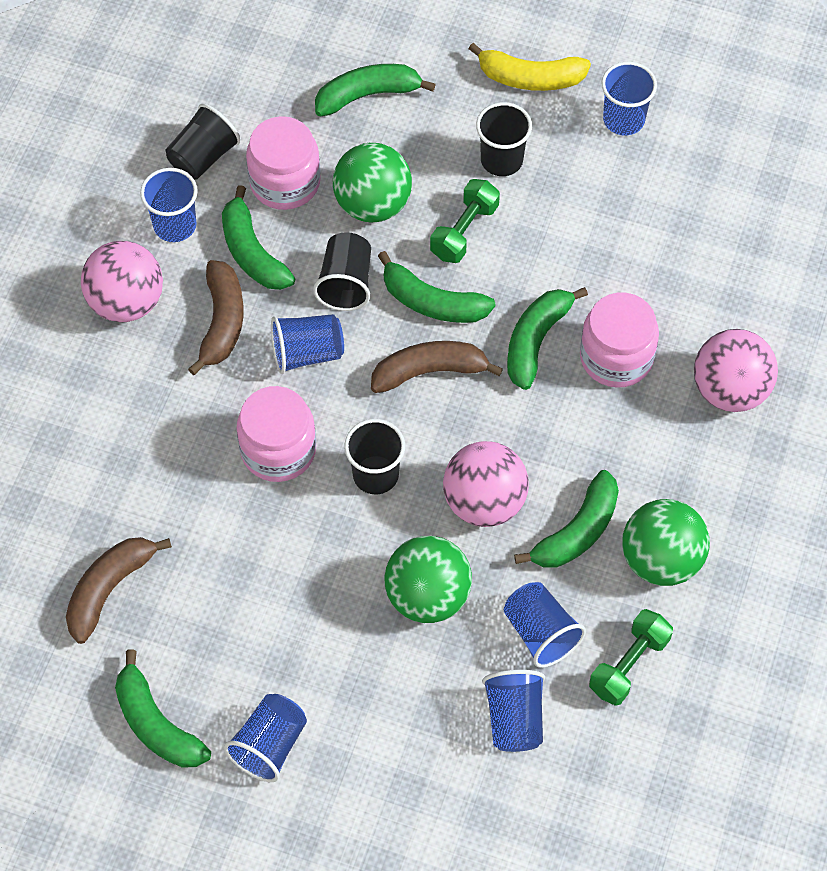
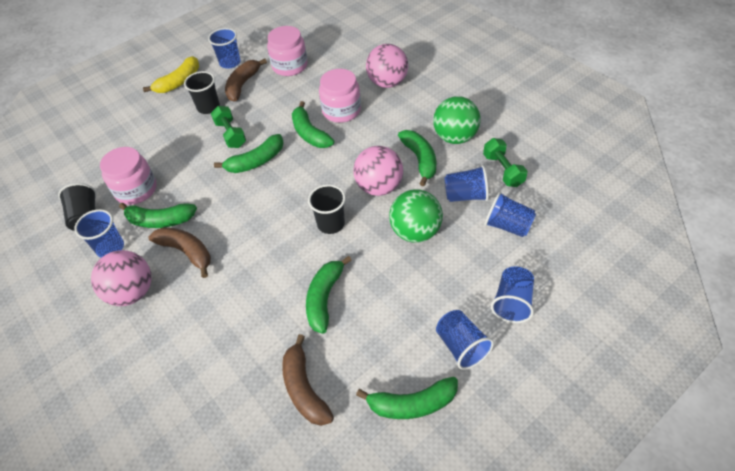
camera: 55 degrees left, 10 degrees down
pink jar [237,386,316,482] -> pink jar moved to [267,26,308,76]
blue cup [271,314,344,374] -> blue cup moved to [491,266,534,323]
black cup [313,232,371,311] -> none
green banana [315,64,436,116] -> green banana moved to [306,256,352,334]
green ball [333,143,412,222] -> none
brown banana [371,341,503,393] -> brown banana moved to [225,59,267,102]

